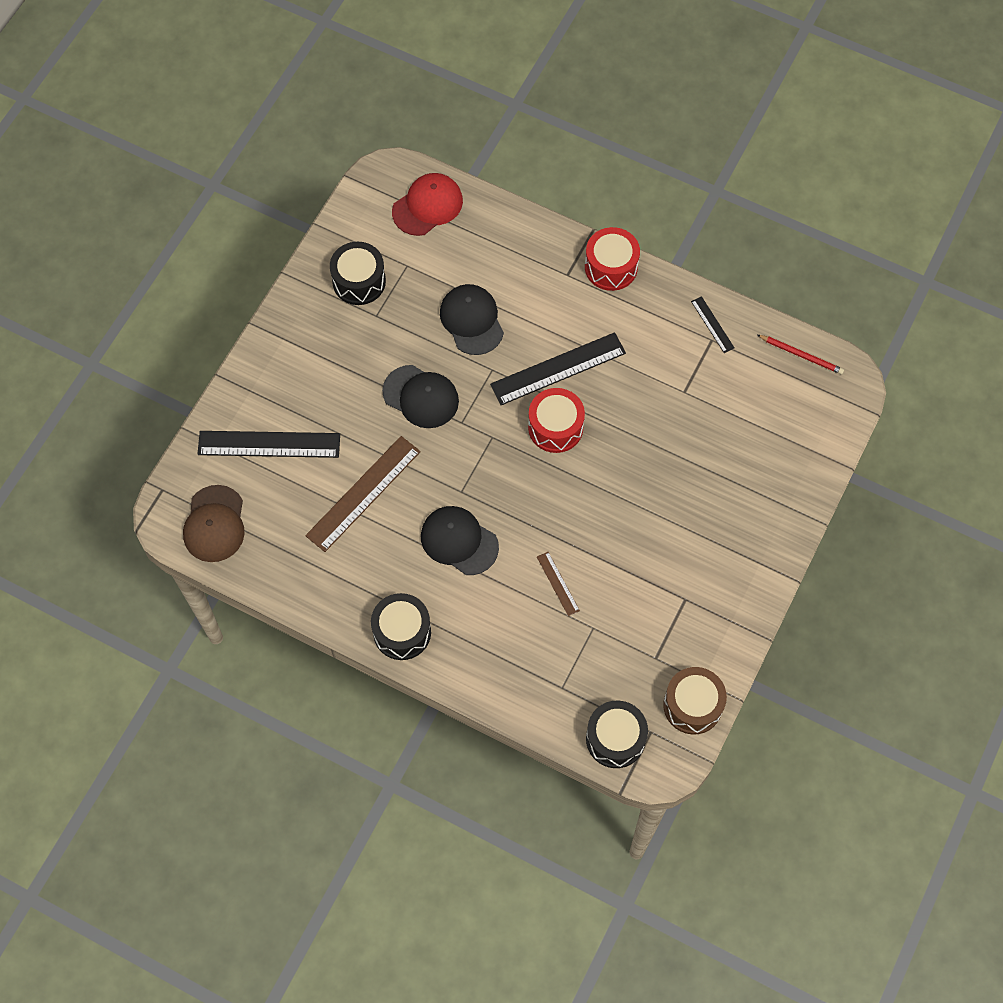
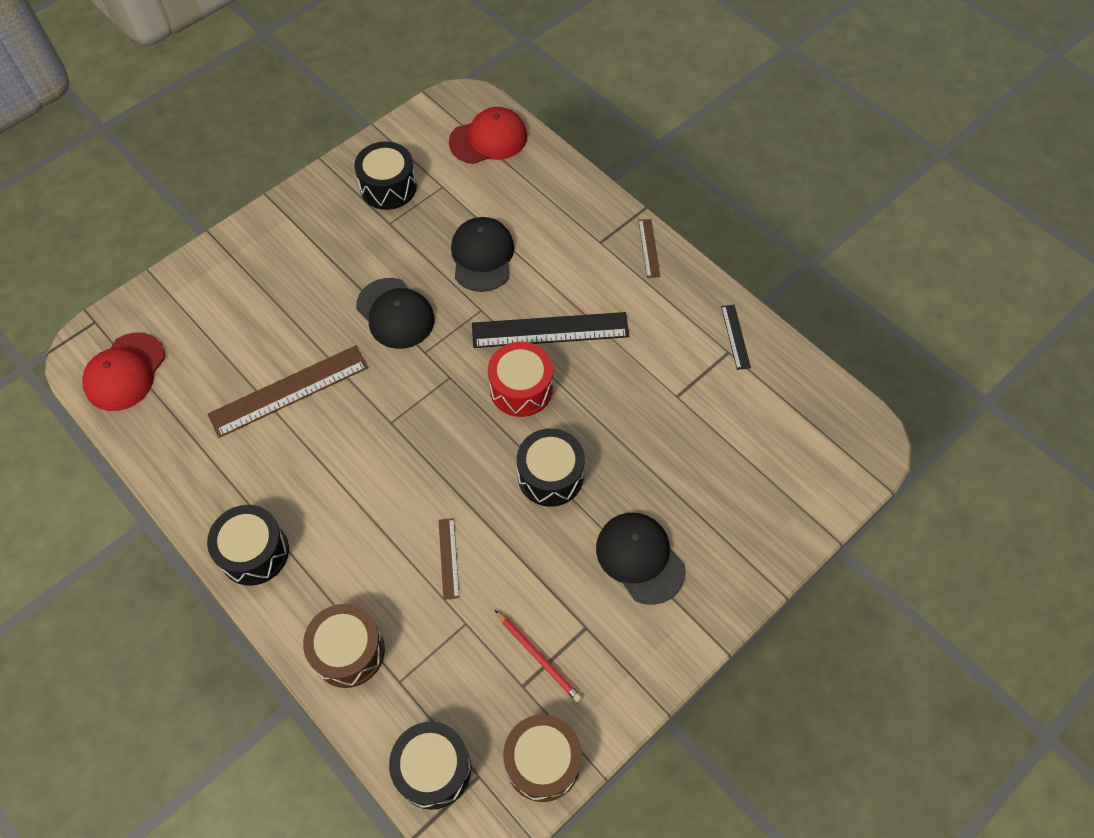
camera: 20 degrees right, 5 degrees down
brown cap [183,485,244,562] -> red cap [82,333,165,411]
black ruler [198,431,340,458] -> none
black cap [421,506,499,575] -> black cap moved to [596,513,686,605]
red drum [585,227,640,291] -> brown ruler [638,219,661,278]
red pencil [757,335,844,374] -> red pencil moved to [495,610,582,702]
none -> brown drum [303,604,385,688]
none -> black drum [517,428,585,507]

